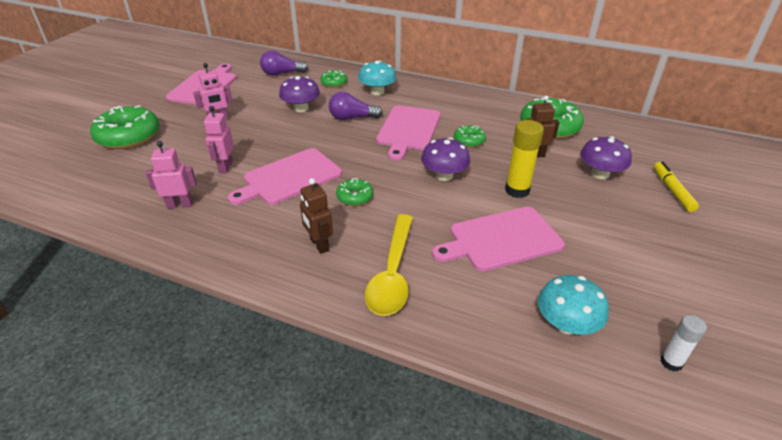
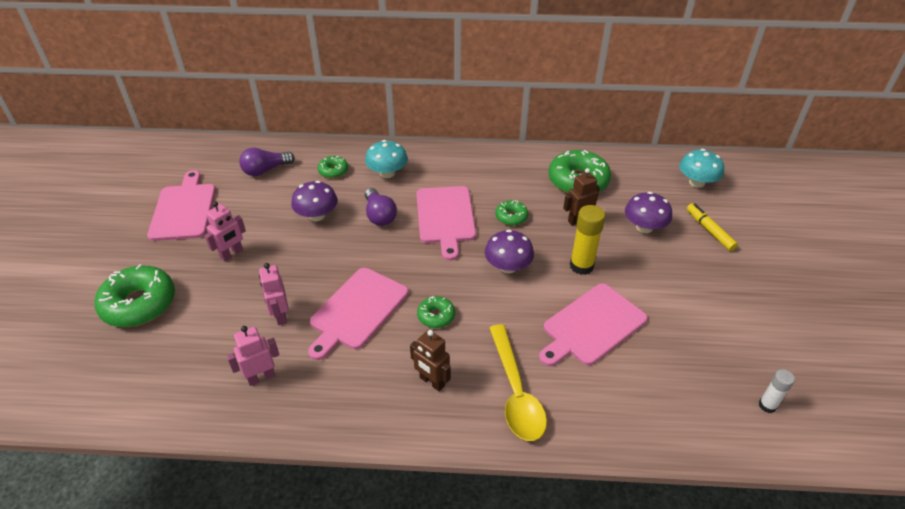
camera: 20 degrees left, 5 degrees up
purple light bulb [329,92,383,120] -> purple light bulb turned 90 degrees counterclockwise [365,188,397,226]
turquoise mushroom [538,275,609,335] -> turquoise mushroom moved to [679,149,724,188]

